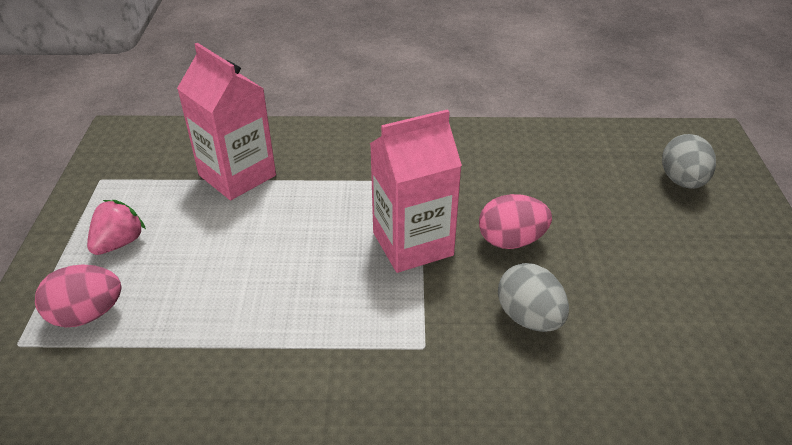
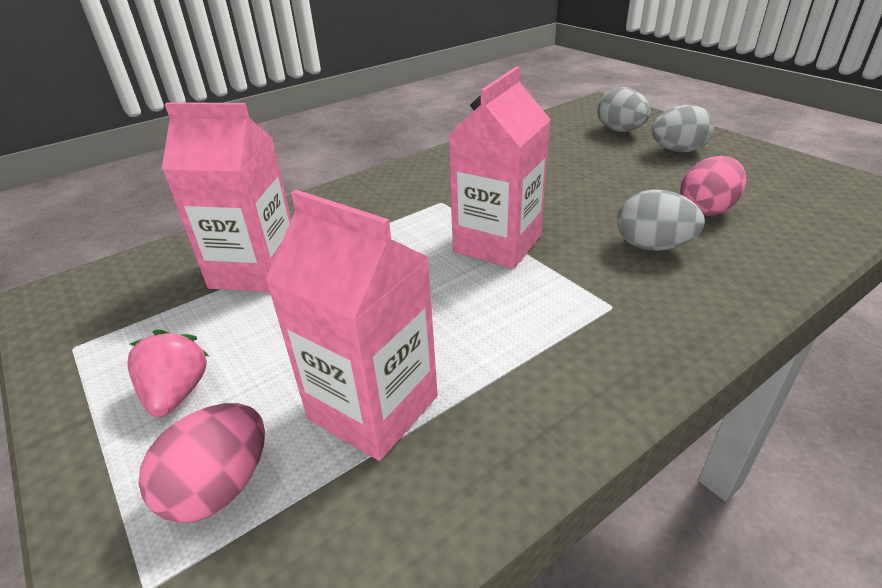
camera: 35 degrees left, 5 degrees down
pink egg [479,194,552,249] -> pink egg moved to [680,156,746,216]
none -> pink carton [265,190,438,461]
none -> grey egg [652,105,714,152]

